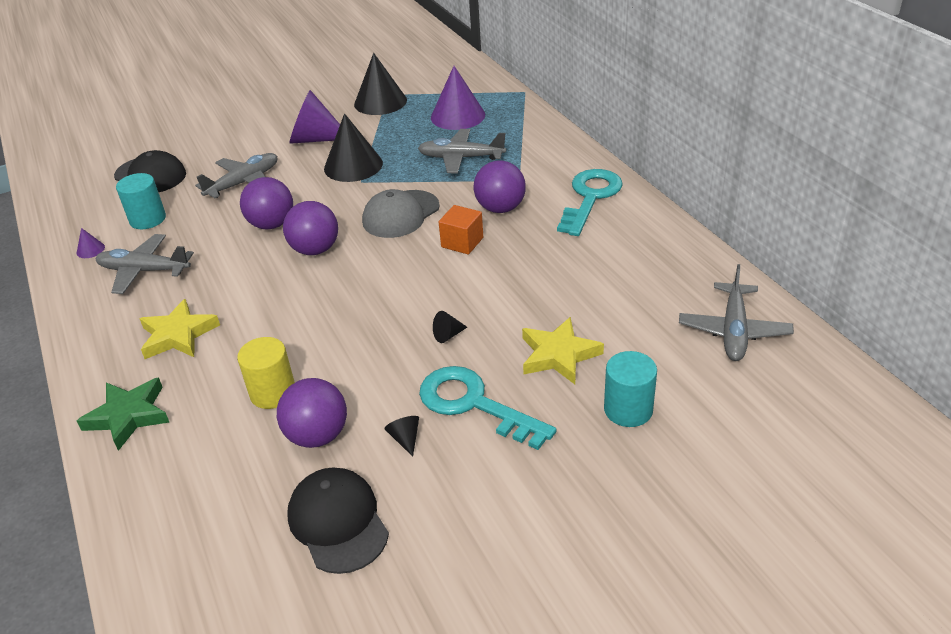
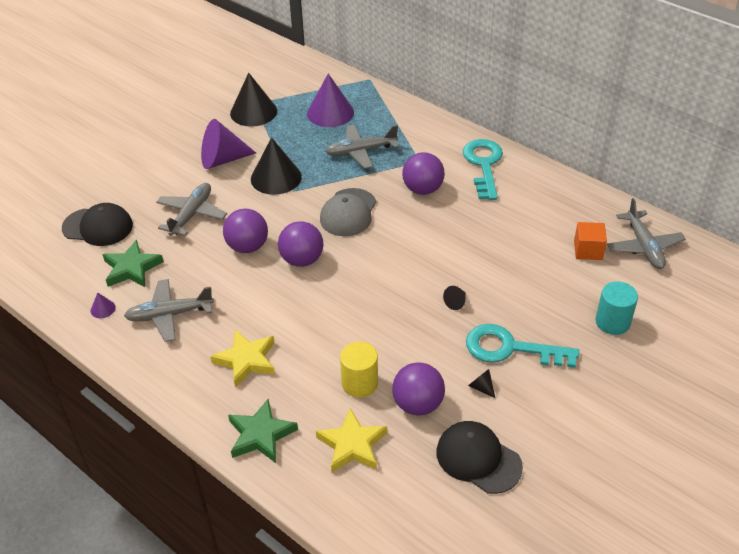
camera: 25 degrees left, 5 degrees up
turquoise cylinder [116,173,166,229] -> green star [103,240,164,287]
orange cube [439,205,483,254] -> orange cube moved to [574,222,607,260]
yellow star [522,317,604,384] -> yellow star moved to [316,408,387,472]

